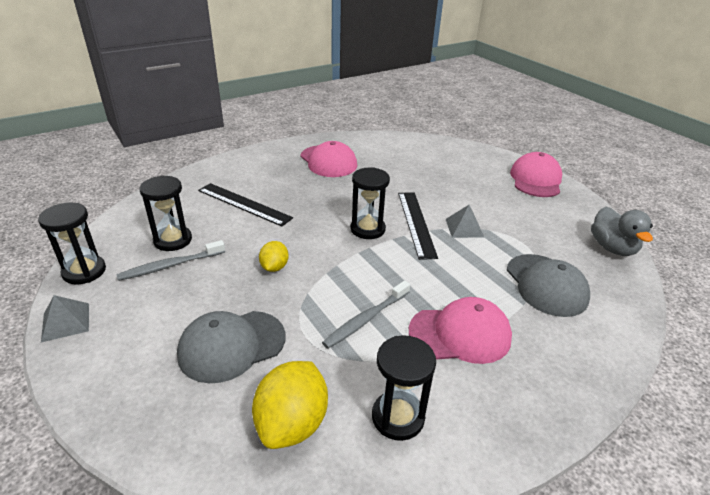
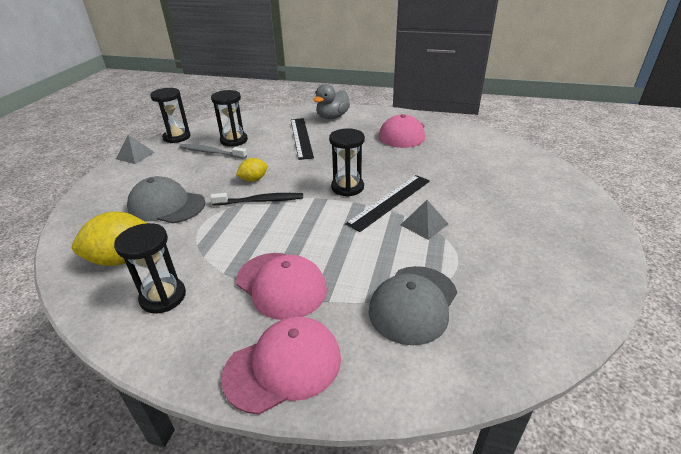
camera: 50 degrees right, 0 degrees up
grey toothbrush [322,281,410,349] -> none
pink cap [510,152,562,197] -> pink cap moved to [221,316,341,415]
grey duck [591,207,653,256] -> grey duck moved to [313,84,350,119]
none -> black toothbrush [210,193,303,206]

